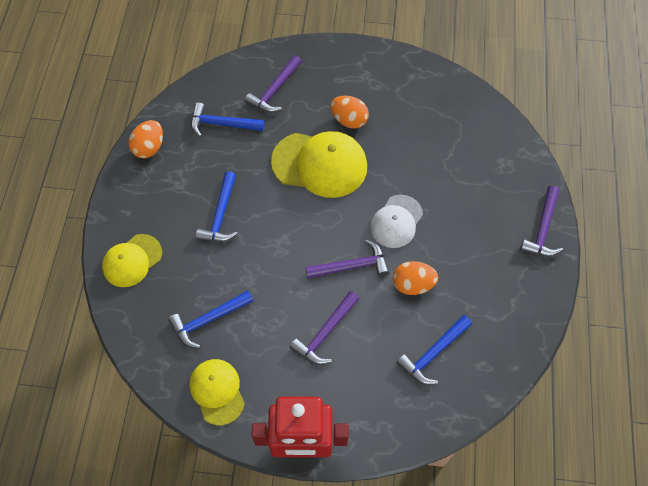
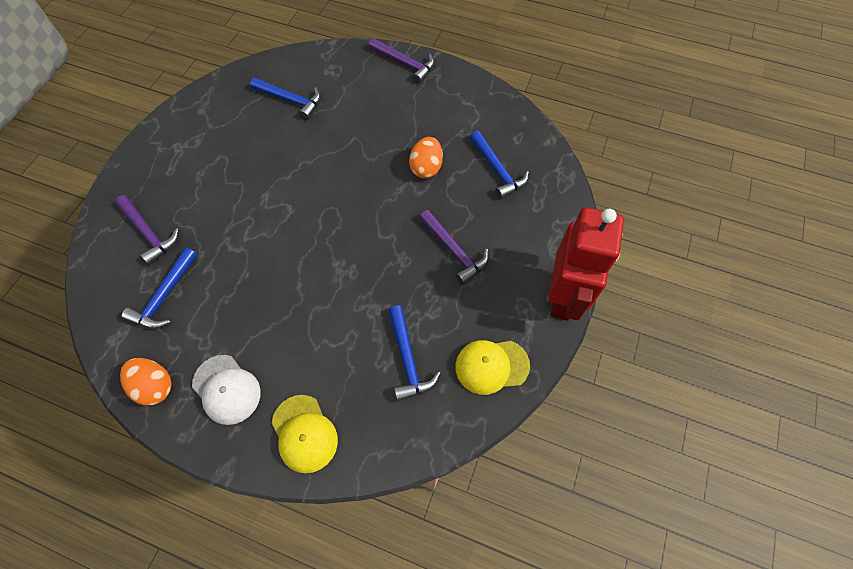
camera: 75 degrees left, 0 degrees up
blue hammer [196,171,238,242] -> blue hammer moved to [250,78,321,120]
yellow cap [271,131,367,198] -> none
purple hammer [305,240,390,279] -> none
orange egg [331,95,369,129] -> none
white cap [370,195,423,248] -> white cap moved to [192,355,261,425]

